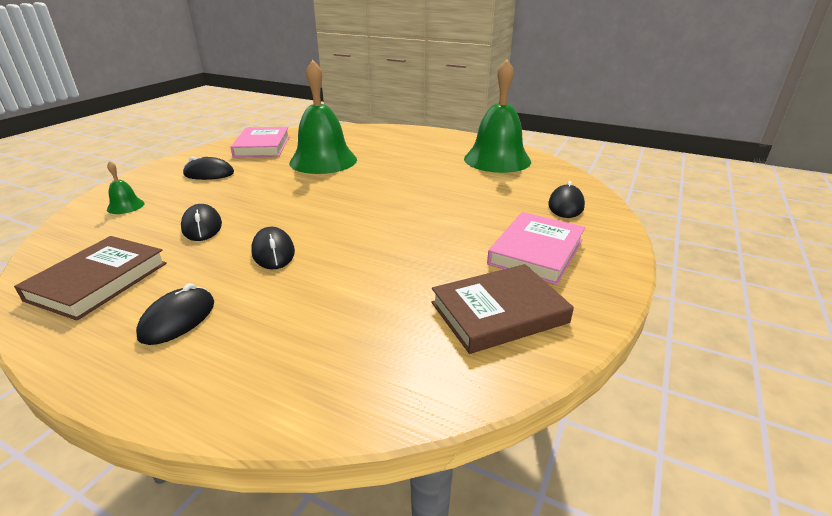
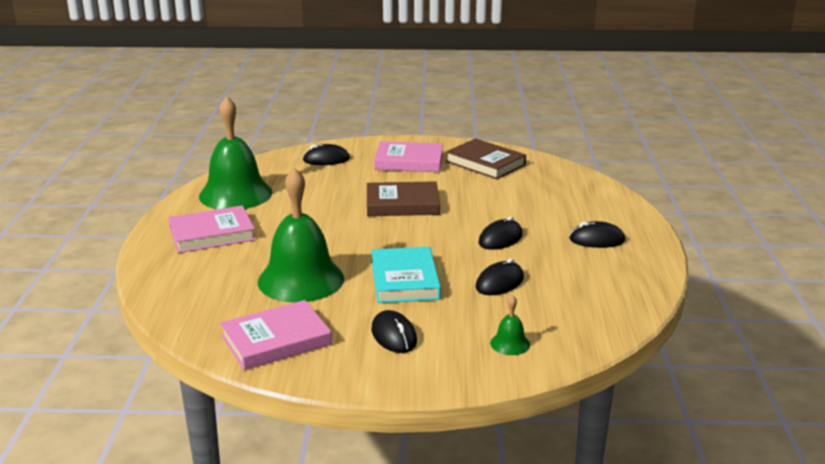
camera: 115 degrees left, 5 degrees down
brown book [14,236,167,321] -> brown book moved to [367,181,440,216]
none -> pink book [168,205,256,253]
none -> turquoise book [371,247,441,303]

